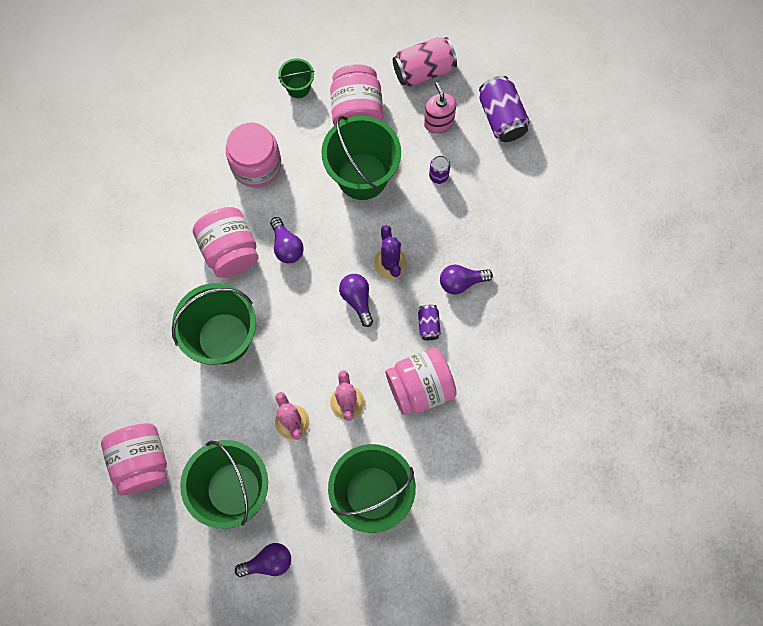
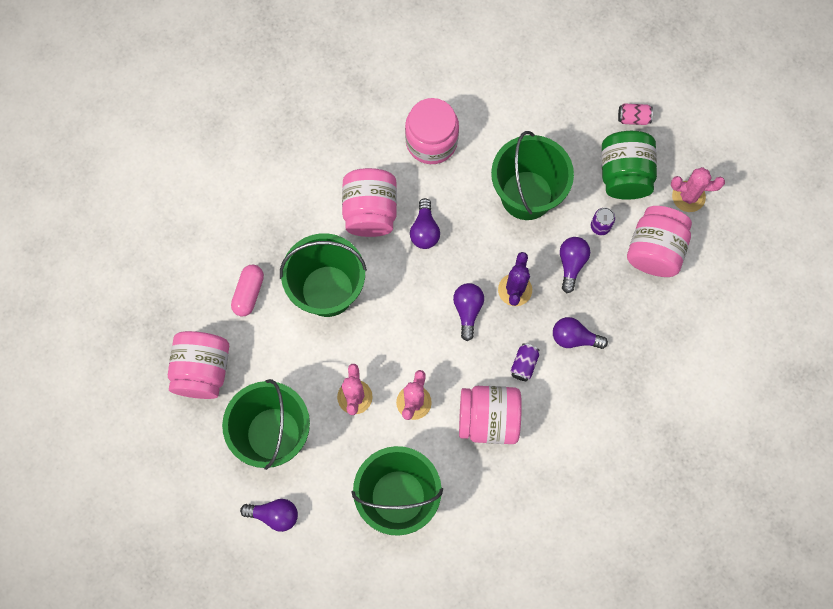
camera: 25 degrees right, 0 degrees up
green bucket [278,58,315,98] -> none
pink jar [330,64,383,125] -> pink jar moved to [627,206,692,277]
pink can [393,37,457,87] -> pink can [618,104,653,125], size x0.53
pink soap dispenser [424,82,456,133] -> green jar [601,131,657,200]
purple can [479,76,530,142] -> pink cactus [671,167,725,212]
none -> pink capsule [231,265,264,317]
none -> purple light bulb [560,237,590,293]

